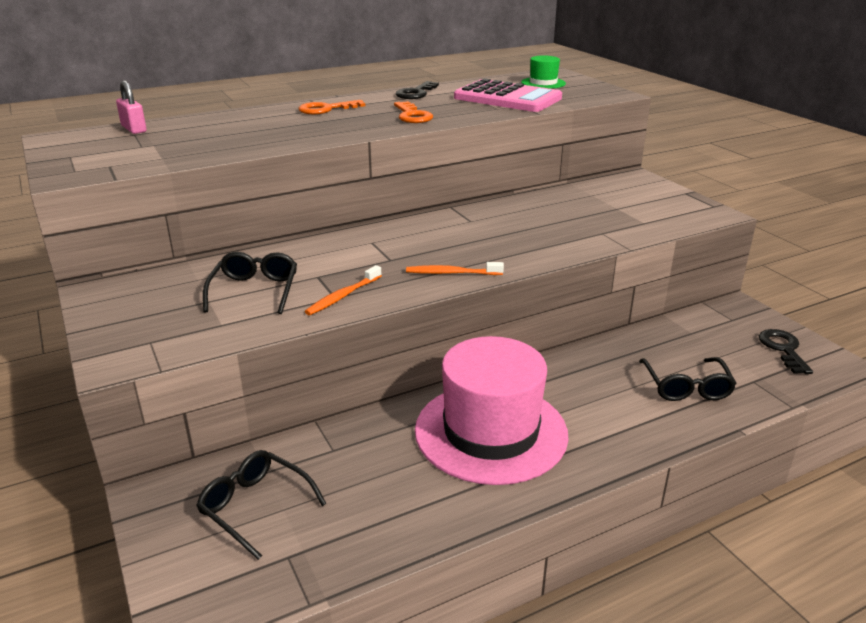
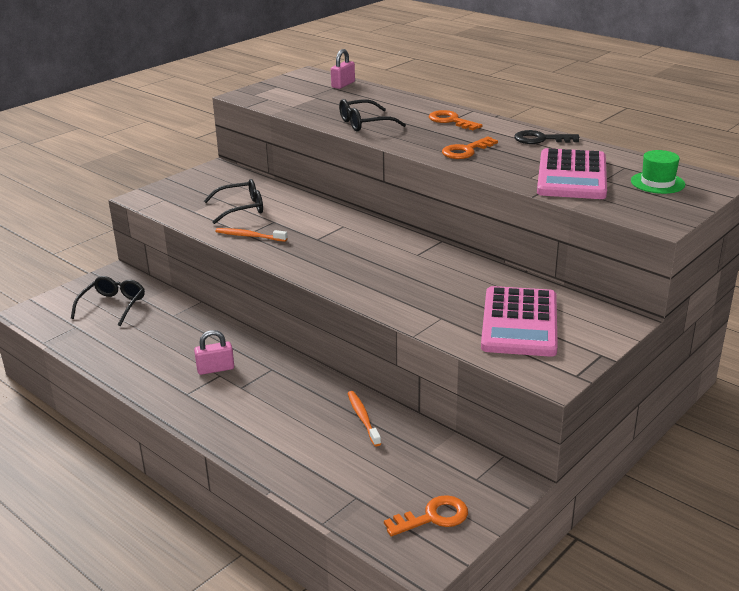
camera: 70 degrees right, 0 degrees up
orange toothbrush [406,262,504,275] -> orange toothbrush moved to [347,391,381,447]
pink hat [415,336,569,485] -> pink padlock [194,330,234,375]
black glasses [639,357,737,401] -> black glasses moved to [339,99,406,132]
black key [759,329,813,374] -> orange key [384,495,468,537]
none -> pink calculator [481,286,558,357]

